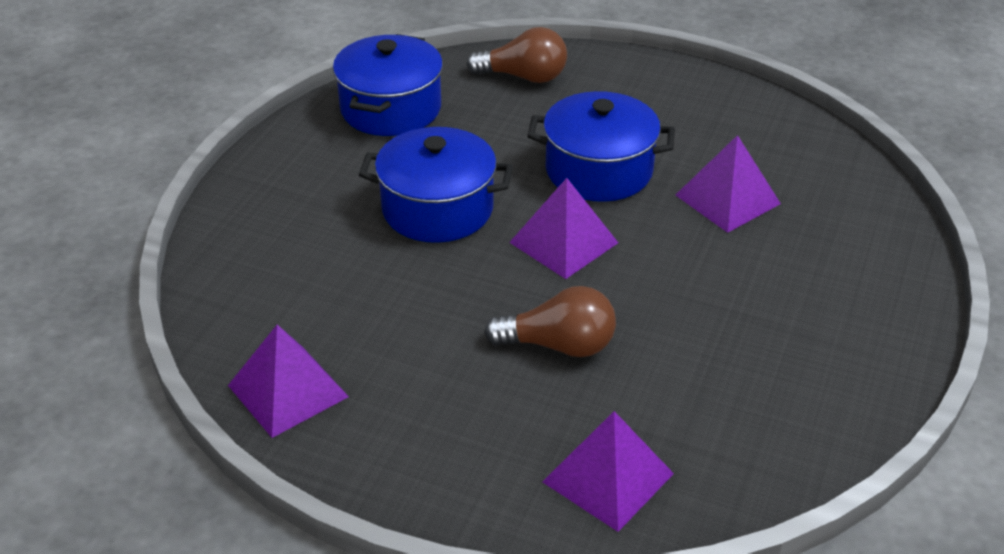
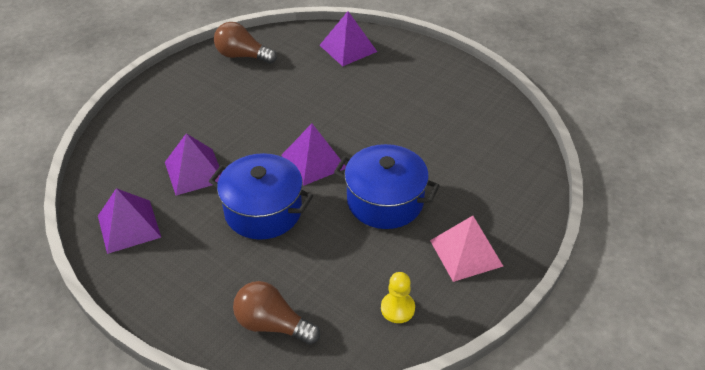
camera: 165 degrees left, 5 degrees up
purple pyramid [228,325,349,438] -> purple pyramid moved to [98,188,161,254]
blue pot [333,34,443,136] -> yellow pawn [381,272,415,323]
brown light bulb [484,286,616,357] -> brown light bulb moved to [214,22,277,64]
none -> pink pyramid [430,216,503,282]

